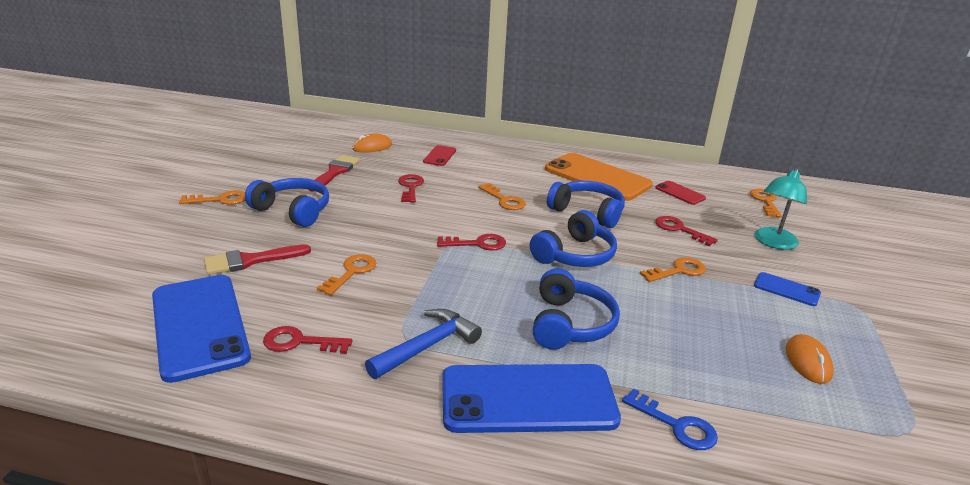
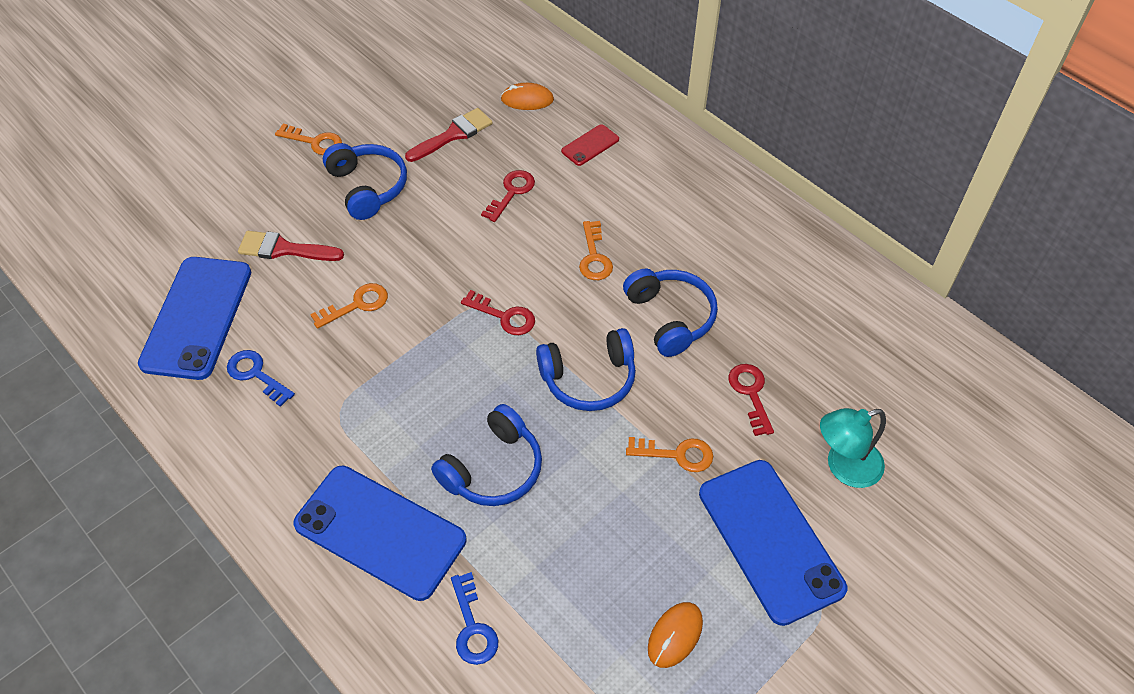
camera: 35 degrees right, 25 degrees up
red key [263,326,352,354] -> blue key [227,350,295,407]
blue hammer [365,309,482,379] -> none
orange phone [545,153,653,201] -> none
red phone [655,181,706,205] -> none
orange key [750,189,782,218] -> none
blue phone [754,272,821,306] -> blue phone [699,460,847,626], size x2.22

